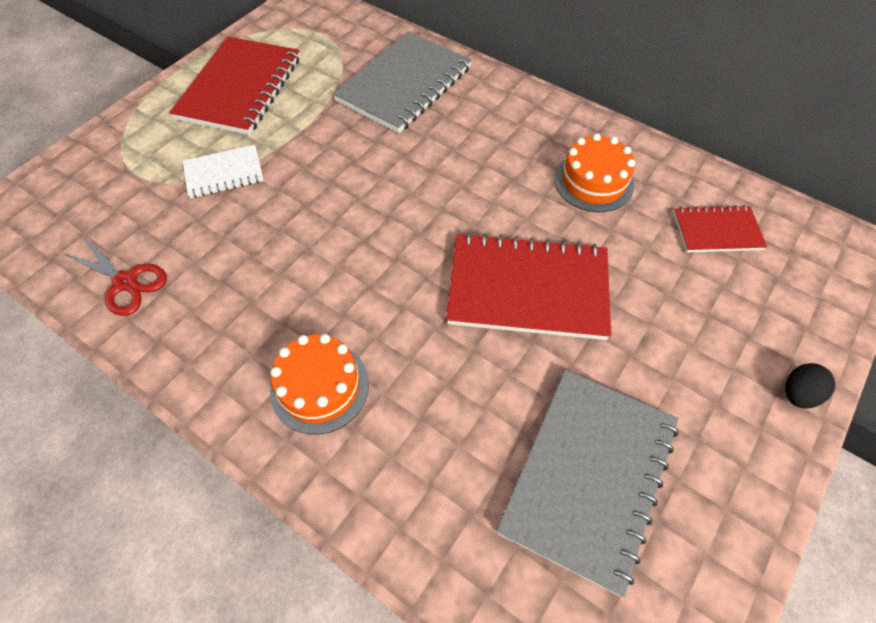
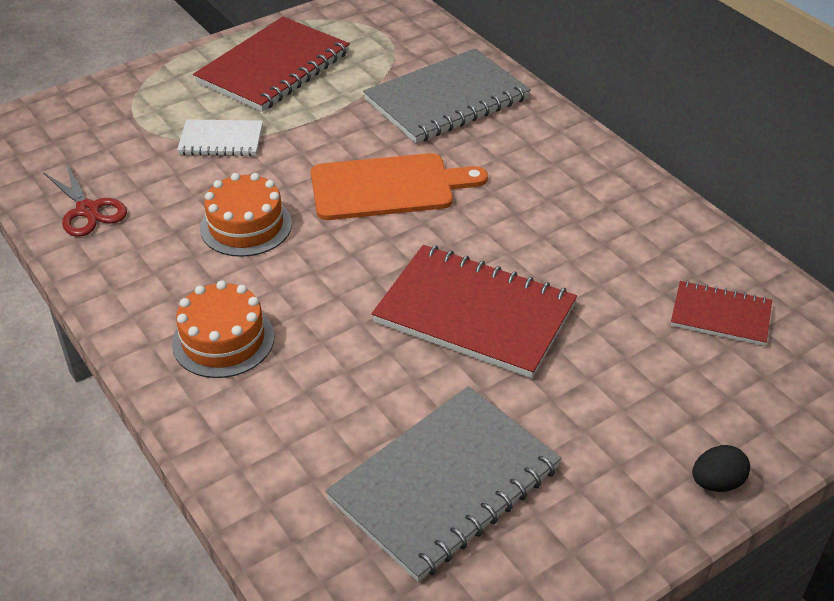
camera: 20 degrees right, 15 degrees down
orange cake [554,133,635,212] -> orange cake moved to [200,173,292,257]
none -> orange cutting board [311,153,488,220]

